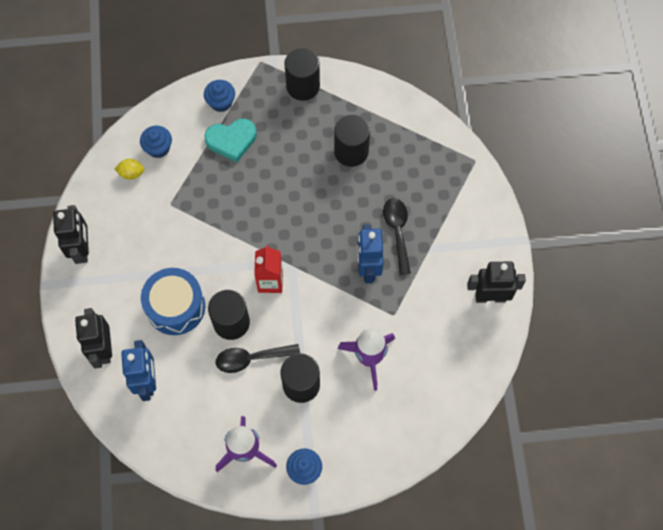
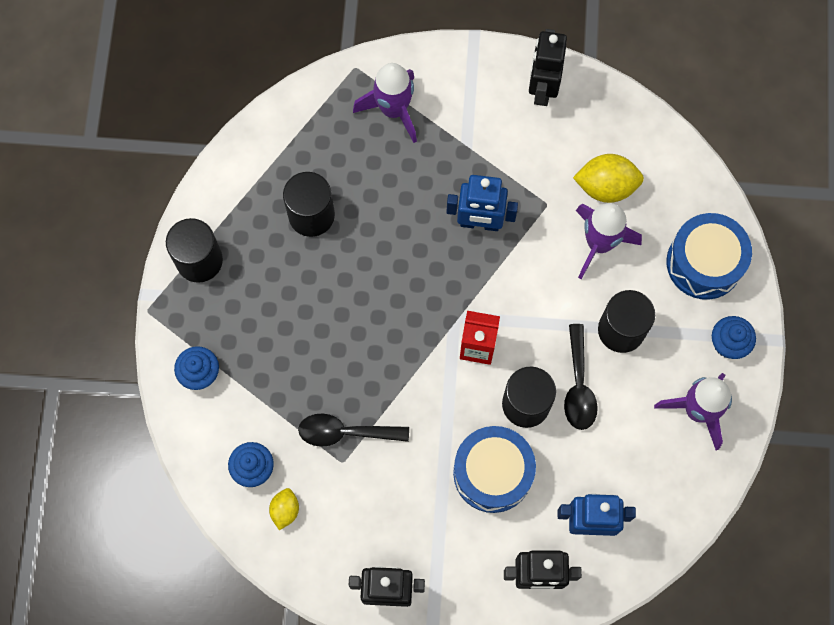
camera: 80 degrees left, 5 degrees up
turquoise heart [205,119,257,162] -> none
black spoon [383,198,411,275] -> black spoon moved to [298,413,409,447]
none -> purple rocket [353,63,417,143]
none -> yellow lemon [573,154,644,203]
none -> blue drum [667,213,752,300]

